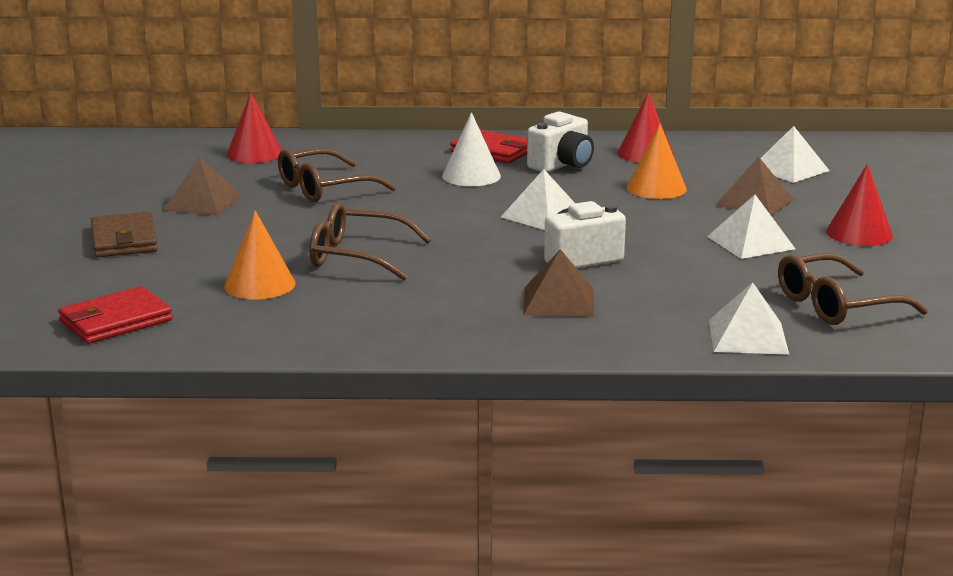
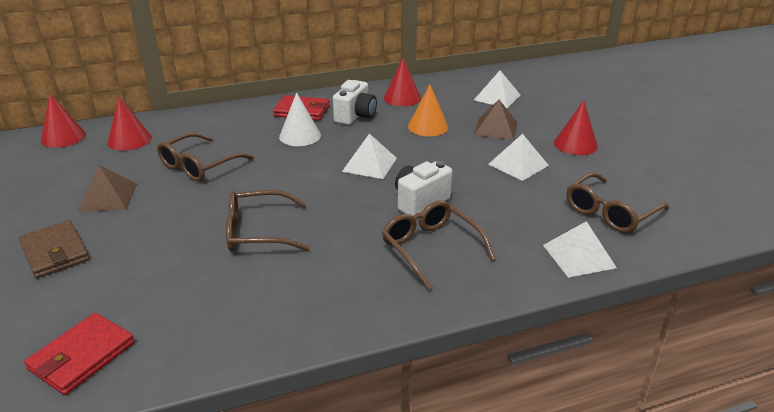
camera: 20 degrees left, 10 degrees up
orange cone [224,210,295,300] -> none
brown pyramid [523,249,594,317] -> brown glasses [382,200,496,290]
none -> red cone [41,94,86,148]

